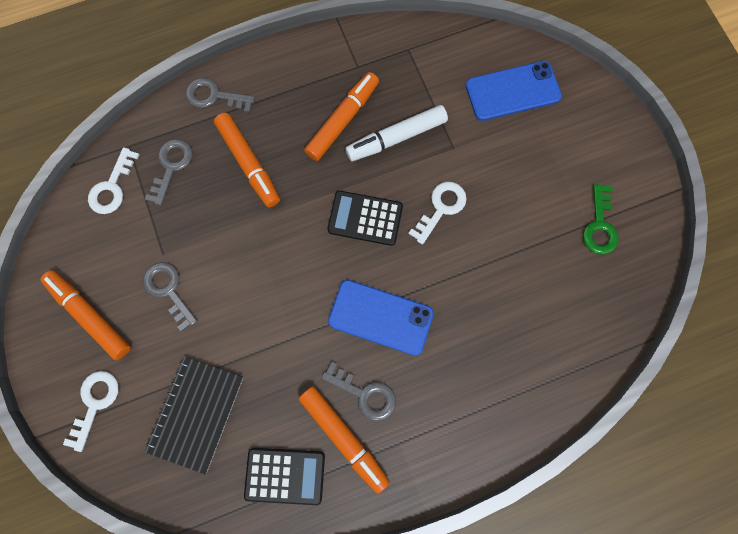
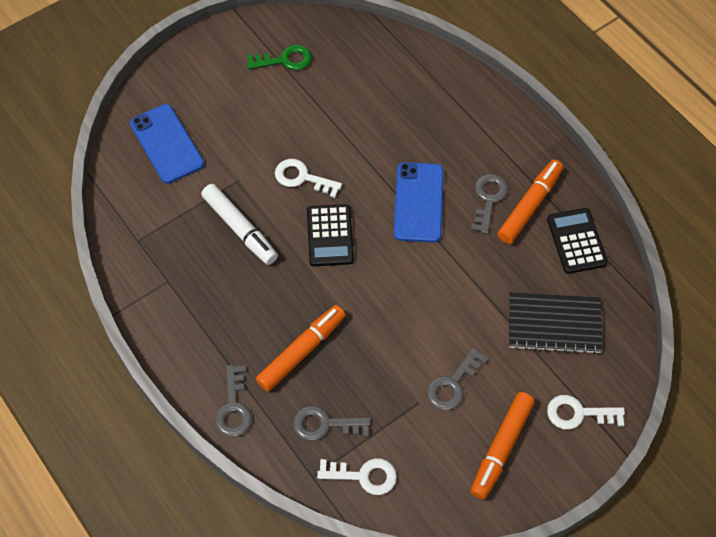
camera: 105 degrees left, 15 degrees down
orange marker [304,72,379,161] -> none

